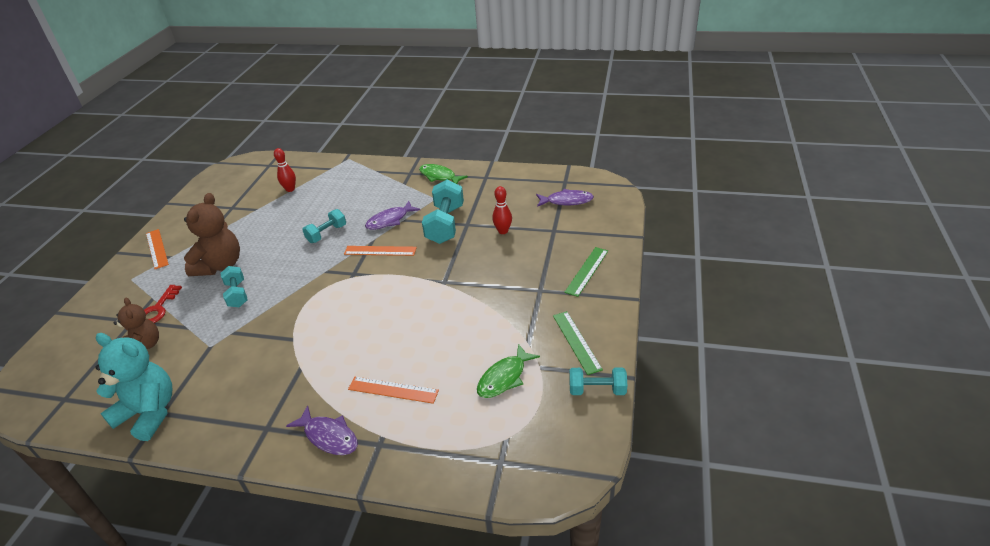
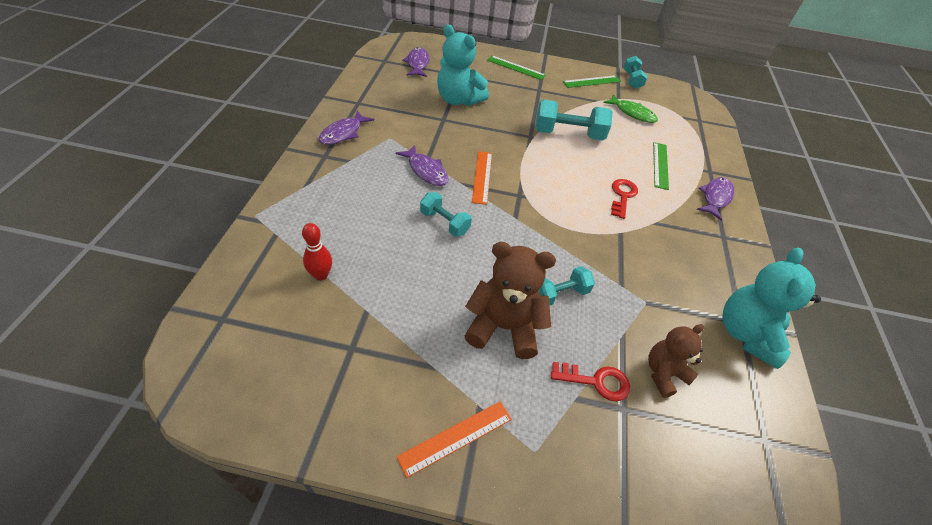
camera: 100 degrees left, 10 degrees up
orange ruler [348,377,439,404] -> green ruler [653,142,669,190]
green fish [419,164,468,184] -> purple fish [319,111,374,145]
turquoise dumbbell [422,180,464,244] -> turquoise dumbbell moved to [535,99,612,141]
red bowling pin [492,186,512,234] -> turquoise teddy bear [437,24,489,106]
none -> red key [611,179,638,219]

